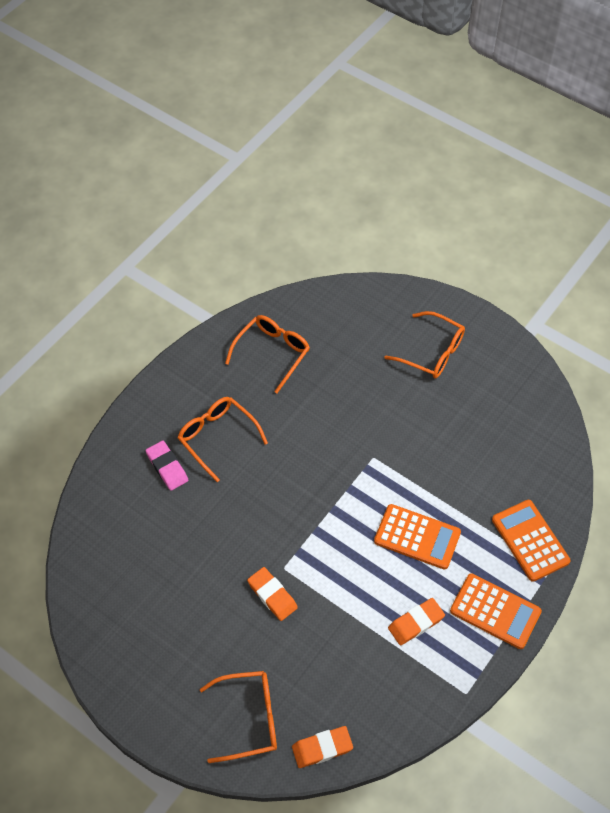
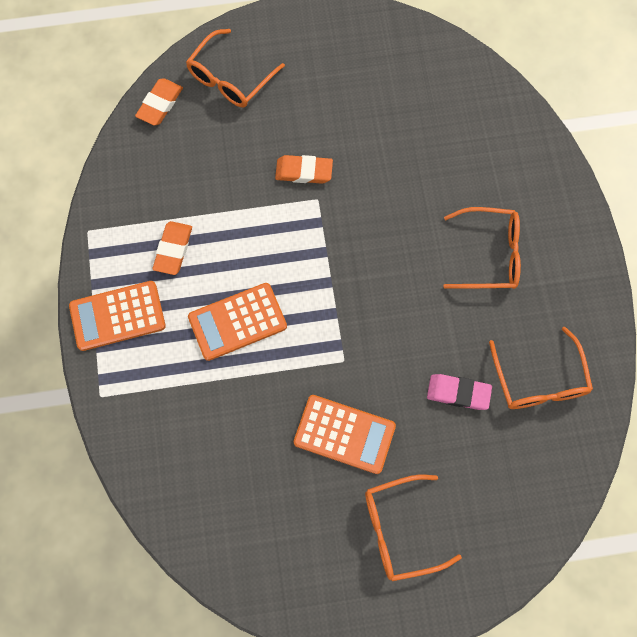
camera: 135 degrees right, 15 degrees up
pink eraser [146,441,188,491] -> pink eraser moved to [427,374,492,410]
orange calculator [492,500,571,582] -> orange calculator moved to [294,395,396,474]

